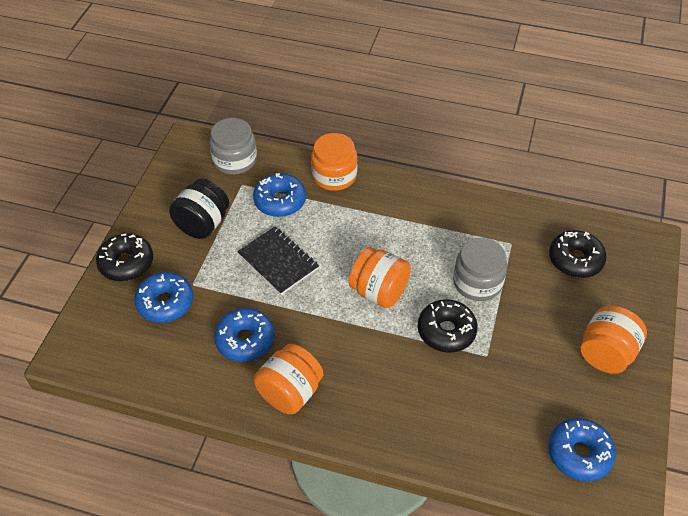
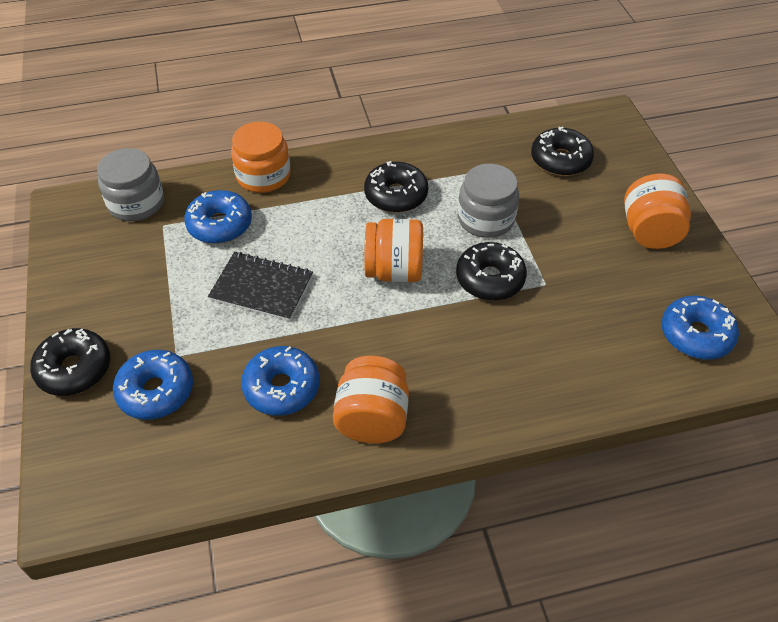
camera: 30 degrees left, 0 degrees up
black jar [169,179,229,239] -> none
none -> black donut [364,161,428,213]

